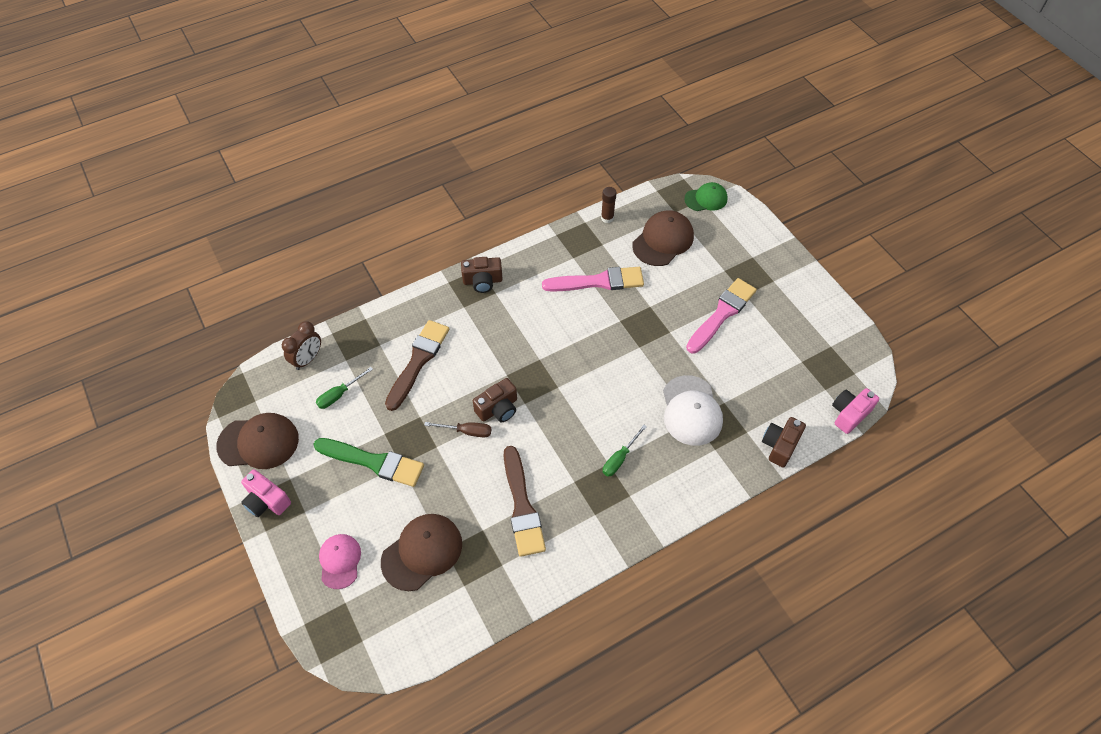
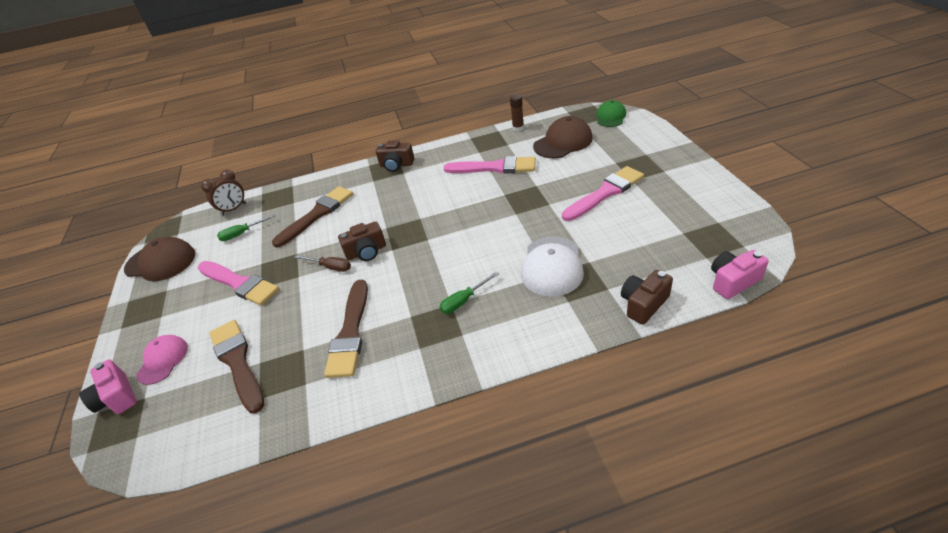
camera: 20 degrees right, 15 degrees down
pink camera [241,469,291,517] -> pink camera moved to [79,360,137,414]
green brush [313,438,424,487] -> pink brush [198,261,279,306]
brown cap [381,514,462,591] -> brown brush [209,320,264,414]
green cap [684,182,728,211] -> green cap turned 75 degrees counterclockwise [597,100,626,127]

